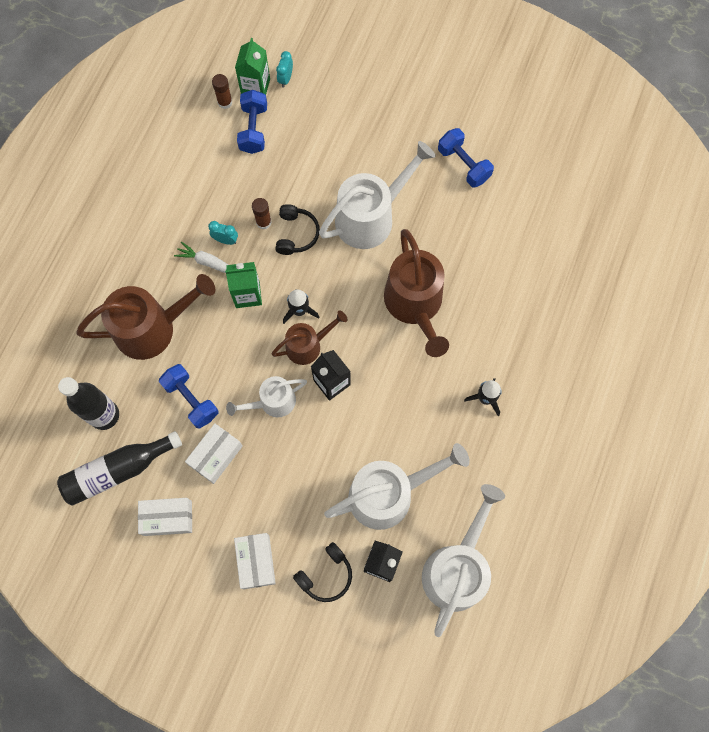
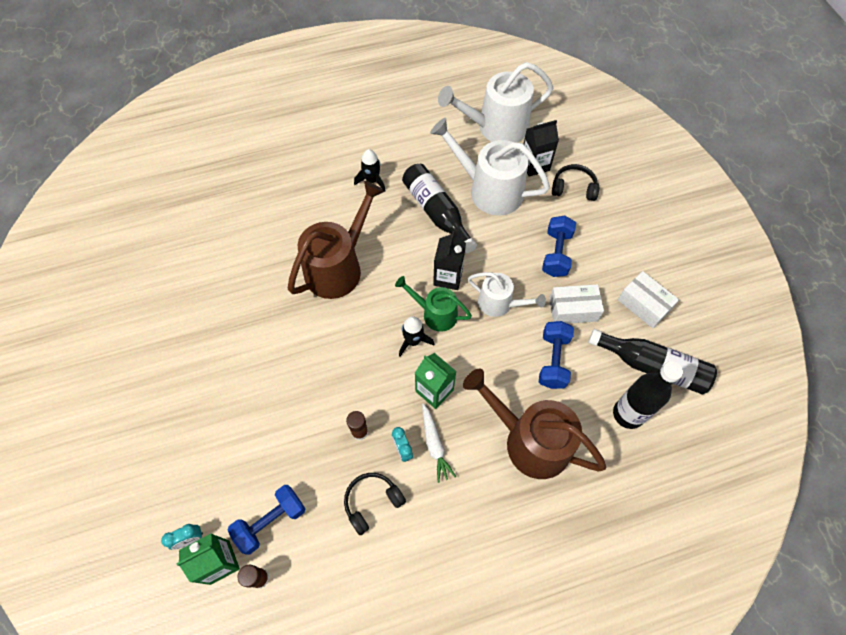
camera: 130 degrees left, 10 degrees down
white box [234,533,276,589] -> none
brown watering can [272,311,347,365] -> green watering can [395,276,472,332]
black headphones [275,204,320,255] -> black headphones moved to [344,473,406,535]
white watering can [319,141,436,249] -> none
blue dumbbell [438,128,494,187] -> blue dumbbell moved to [542,216,576,277]
none -> black bottle [402,164,477,253]

